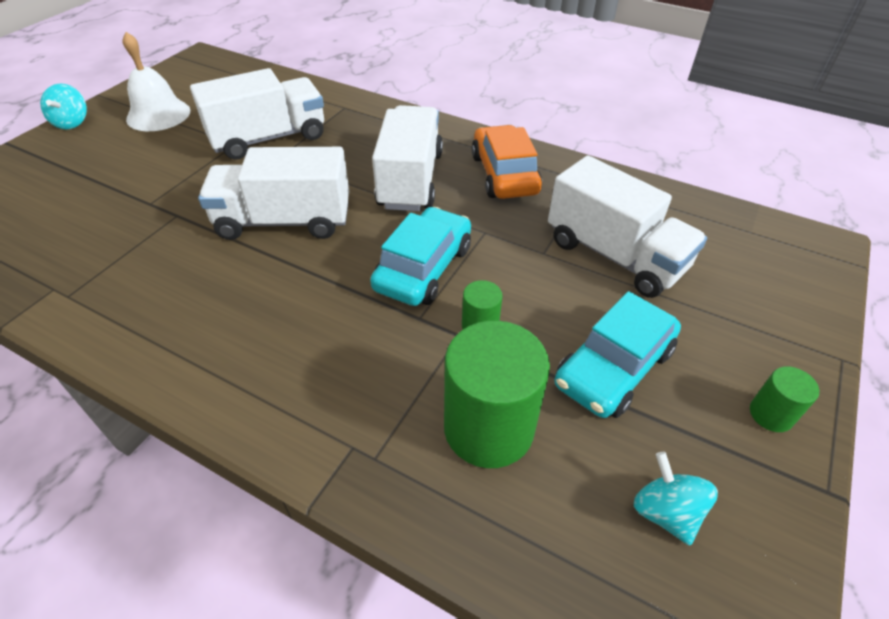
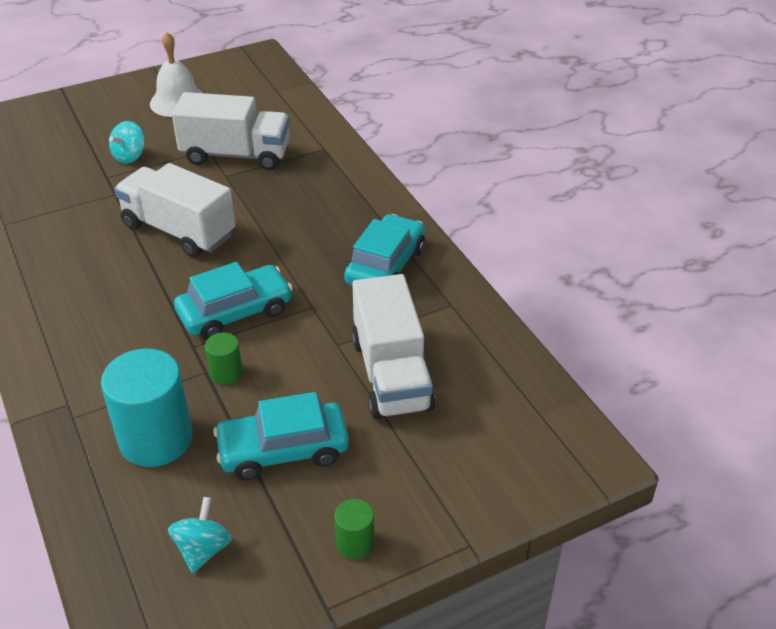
camera: 35 degrees right, 5 degrees down
turquoise spinning top [40,84,87,129] -> turquoise spinning top moved to [109,121,145,164]
white truck [372,105,443,211] -> none
green cylinder [444,321,550,468] -> turquoise cylinder [101,348,193,467]
orange car [472,125,542,199] -> turquoise car [344,214,425,286]

